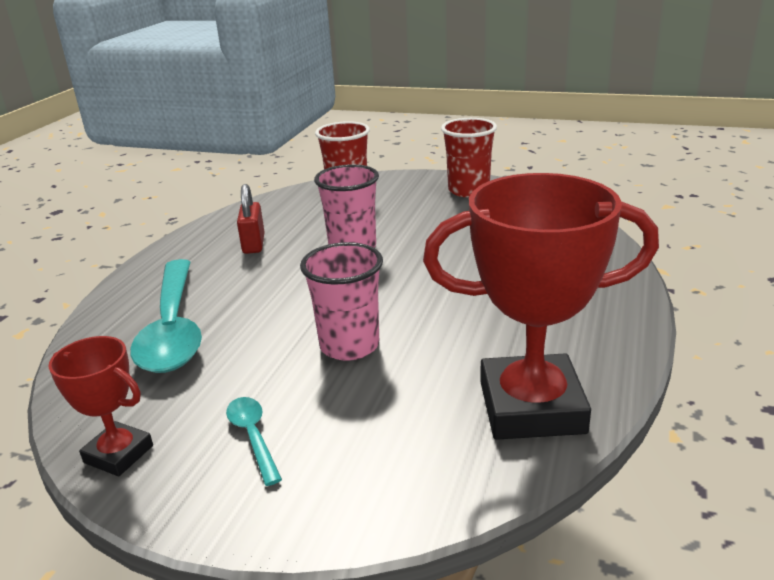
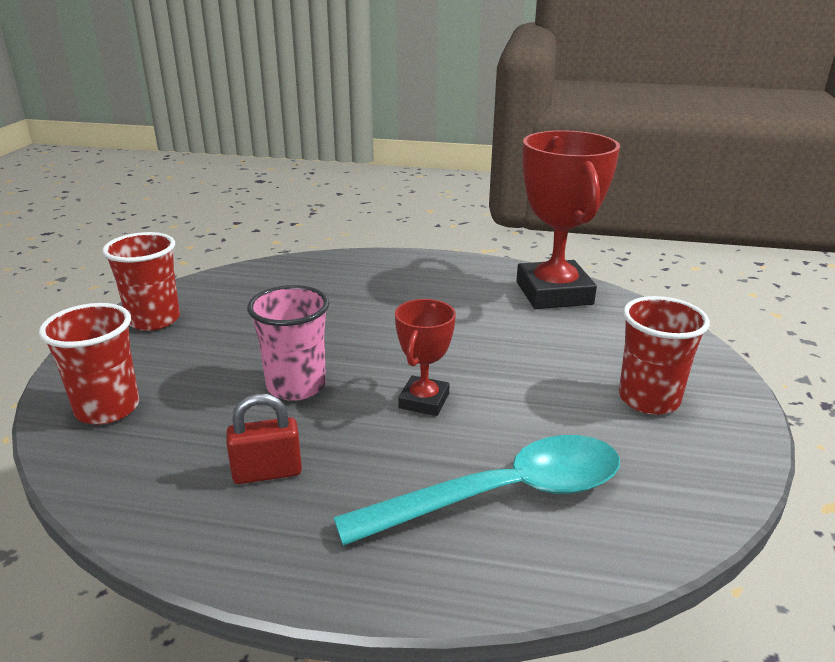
camera: 100 degrees left, 0 degrees up
red trophy [48,336,153,476] -> red trophy moved to [395,299,456,416]
turquoise spoon [226,397,282,486] -> red cup [619,296,710,415]
pink cup [300,242,383,361] -> none

